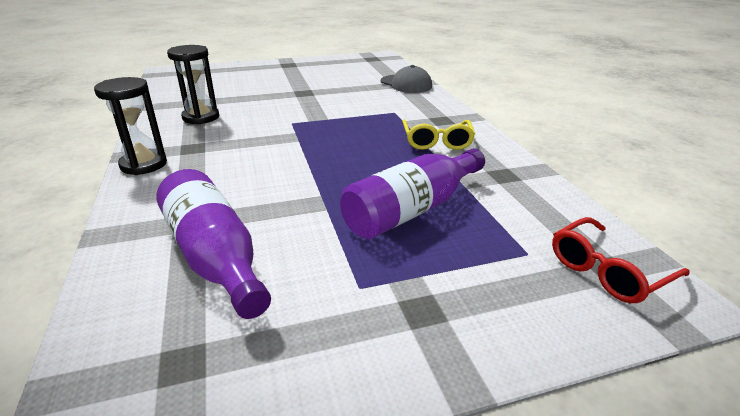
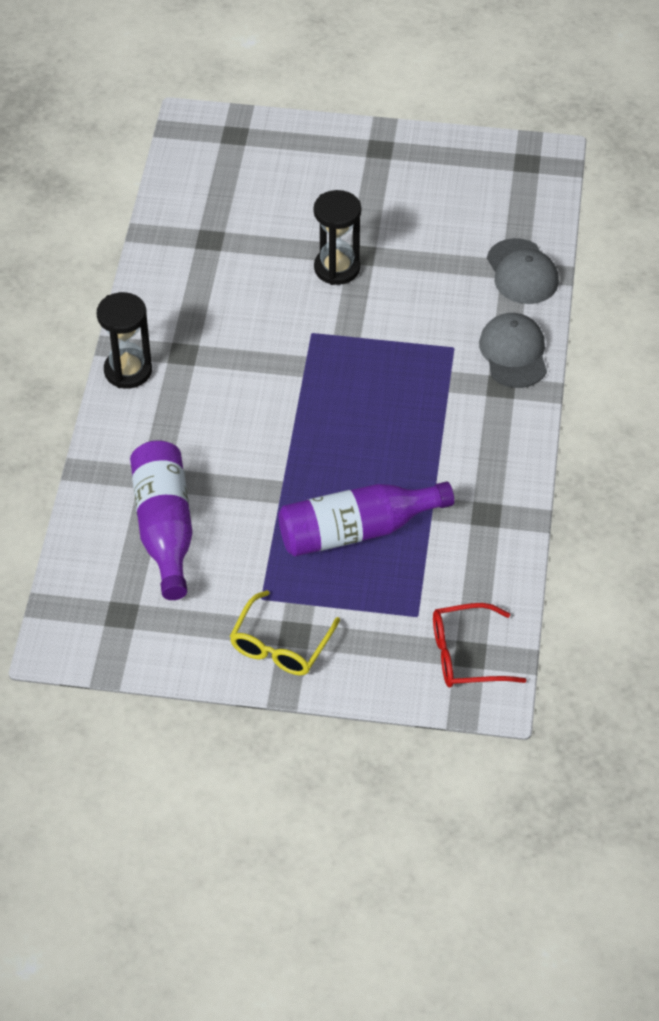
camera: 25 degrees right, 20 degrees up
black hourglass [167,45,219,124] -> black hourglass moved to [314,190,361,285]
yellow glasses [402,119,475,150] -> yellow glasses moved to [230,590,340,675]
none -> grey cap [479,313,547,388]

